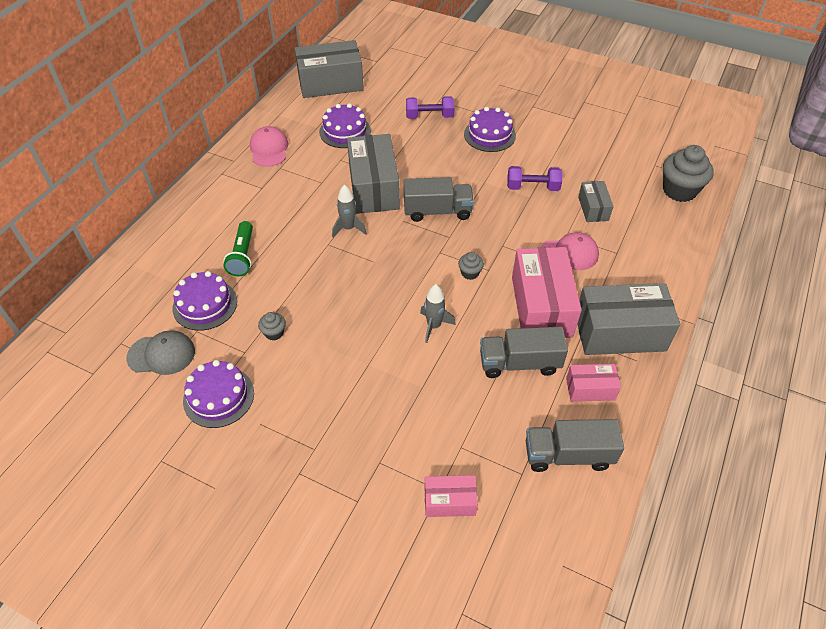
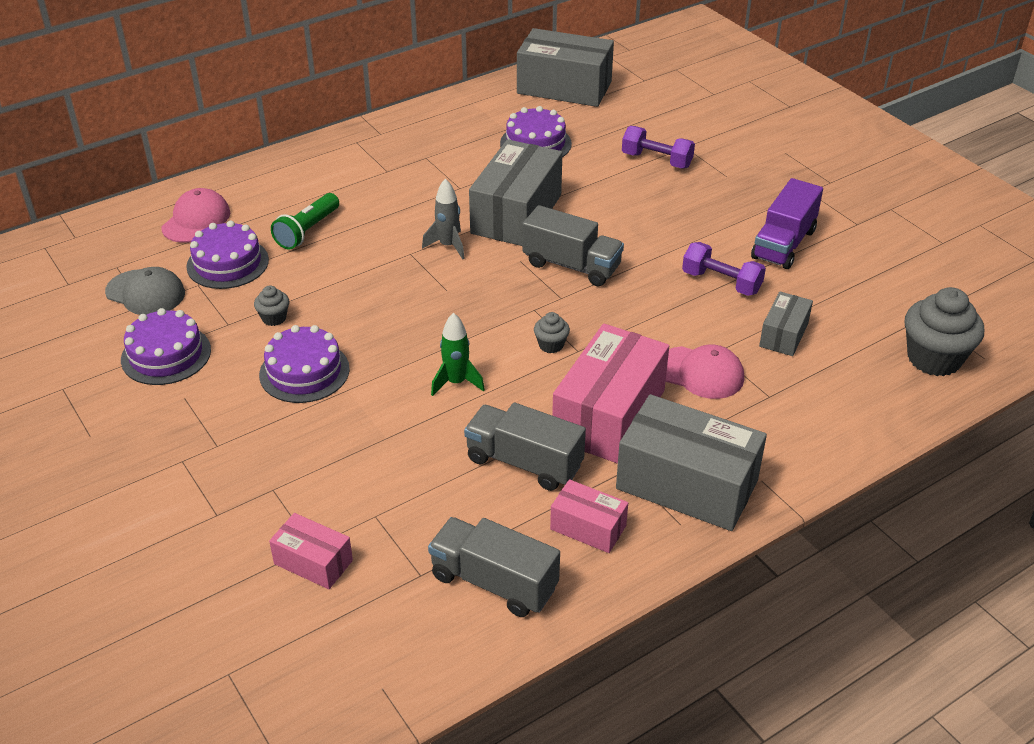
camera: 30 degrees right, 10 degrees down
pink cap [250,126,289,167] -> pink cap moved to [161,188,230,243]
grey rocket [420,284,456,343] -> green rocket [431,313,485,396]
purple cake [464,107,516,152] -> purple cake moved to [259,325,350,403]
none -> purple truck [751,178,823,269]

